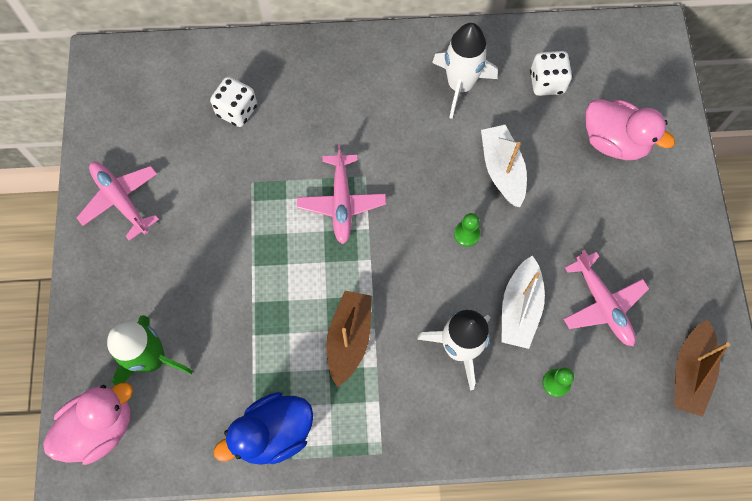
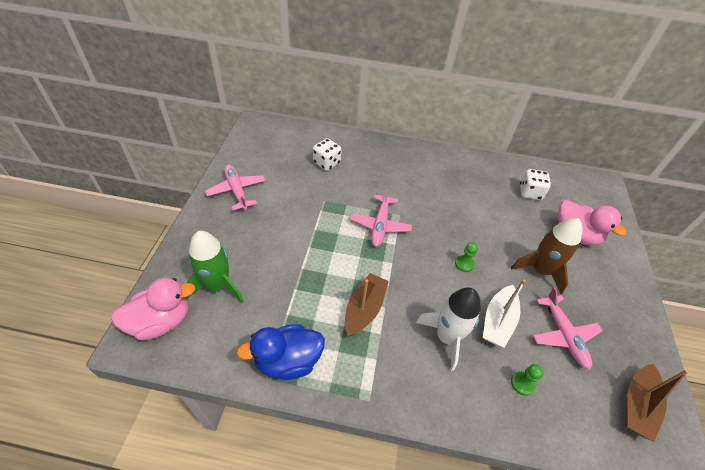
camera: 10 degrees right, 20 degrees down
white rocket [432,23,498,119] -> none
white boat [481,125,527,207] -> none
none -> brown rocket [511,218,583,294]

